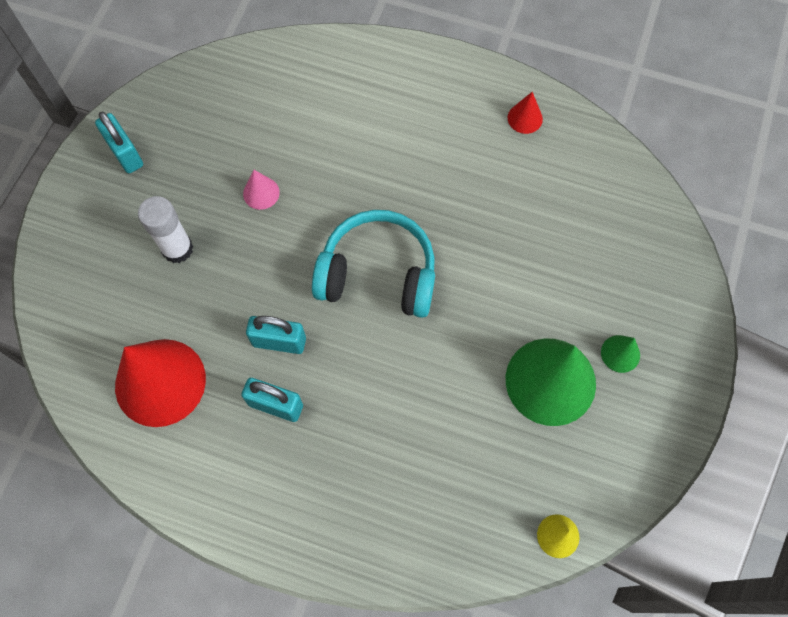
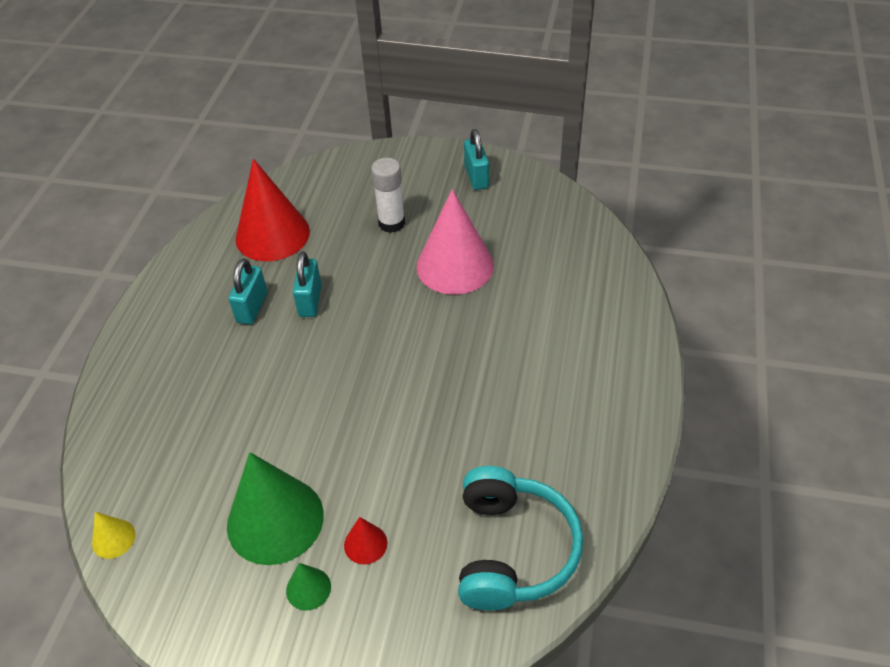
camera: 85 degrees right, 20 degrees down
turquoise padlock [95,112,143,173] -> turquoise padlock turned 60 degrees counterclockwise [464,129,489,190]
pink cone [243,170,280,210] -> pink cone [417,189,494,295], size x2.28
turquoise headphones [312,210,435,318] -> turquoise headphones moved to [458,466,583,610]
red cone [508,92,543,134] -> red cone moved to [344,517,387,564]

